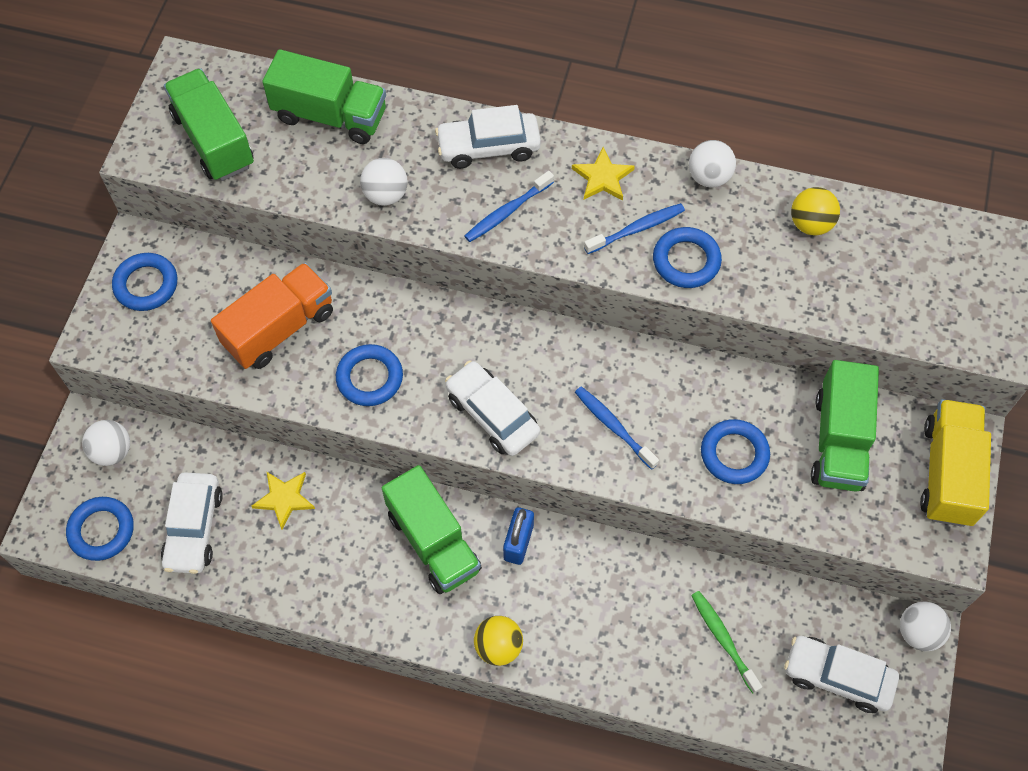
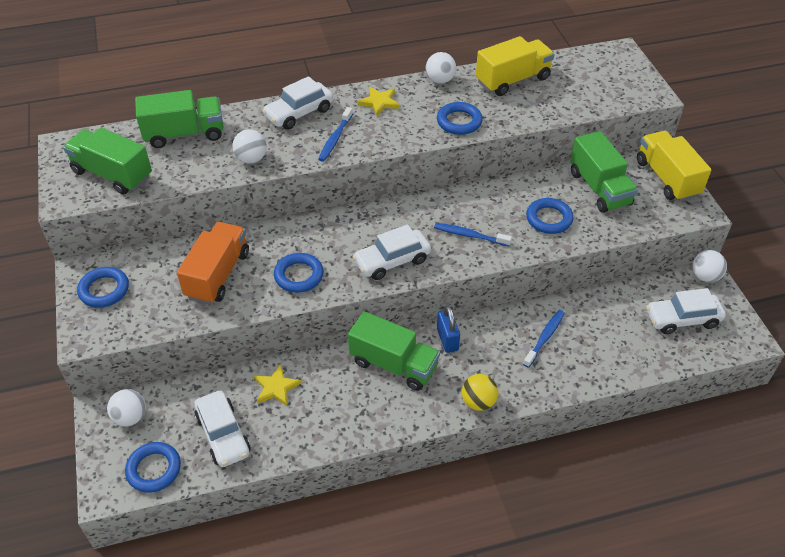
camera: 30 degrees left, 15 degrees down
white car [445,361,540,456] -> white car turned 45 degrees counterclockwise [352,224,431,280]
blue toothbrush [584,203,685,254] -> blue toothbrush moved to [523,310,565,368]
green toothbrush [691,591,762,694] -> none
yellow ball [791,187,840,235] -> yellow truck [476,36,554,96]

